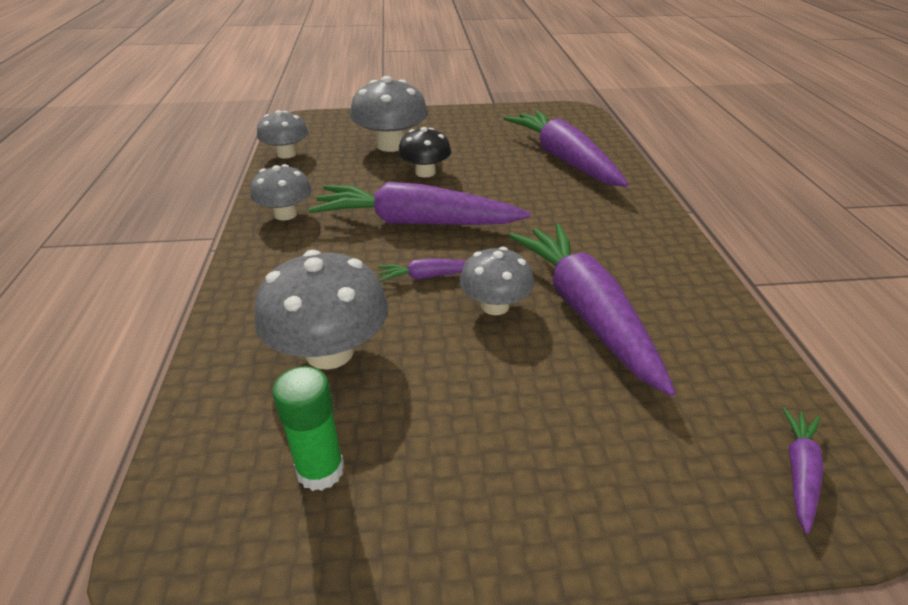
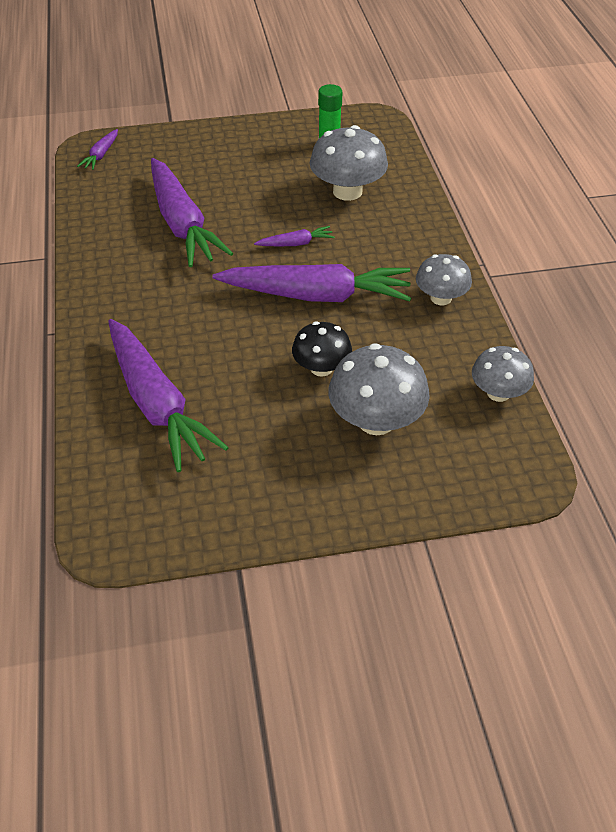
camera: 175 degrees right, 10 degrees up
grey mushroom [459,247,534,315] -> none

